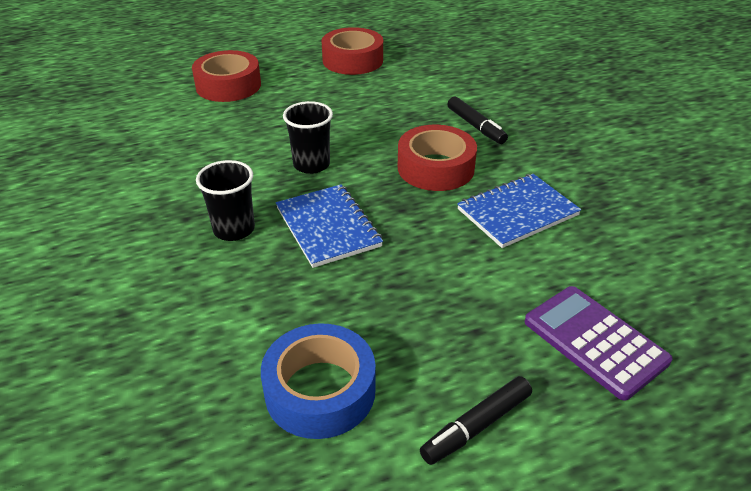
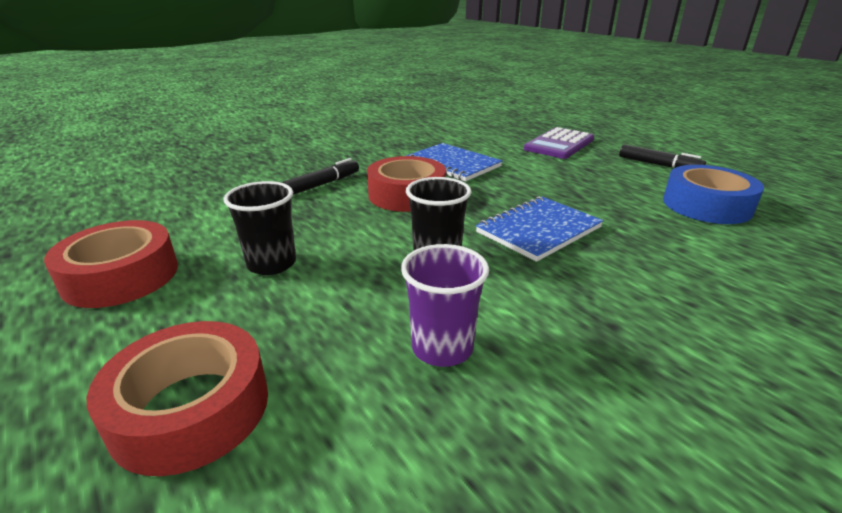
camera: 105 degrees left, 10 degrees down
black cup [196,160,255,241] -> black cup moved to [224,181,296,275]
none -> purple cup [401,244,489,367]

